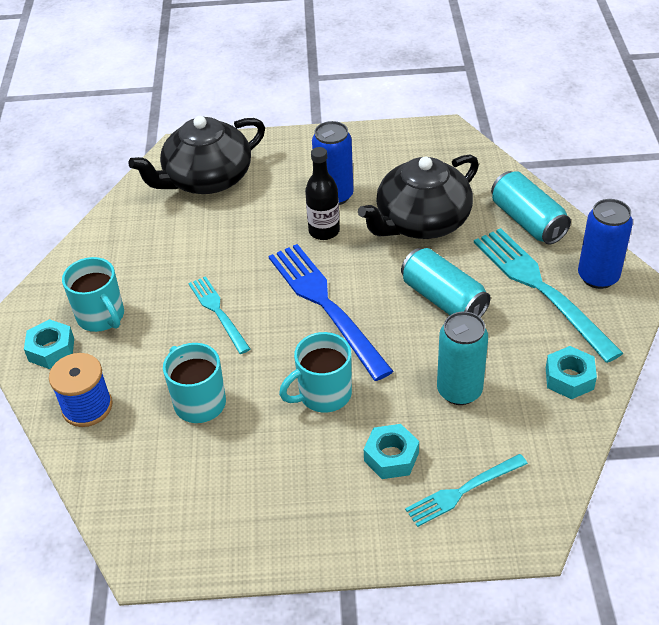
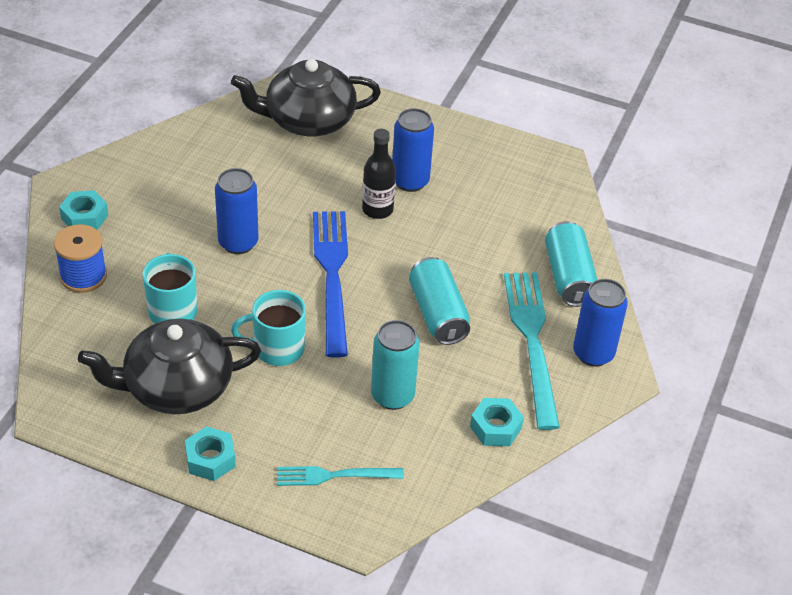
camera: 20 degrees right, 0 degrees up
turquoise mug [62,257,124,332] -> none
turquoise fork [188,276,250,354] -> blue can [215,168,259,254]
black teapot [358,155,479,239] -> black teapot moved to [78,319,261,414]
turquoise nut [364,424,419,479] -> turquoise nut moved to [185,426,236,481]

